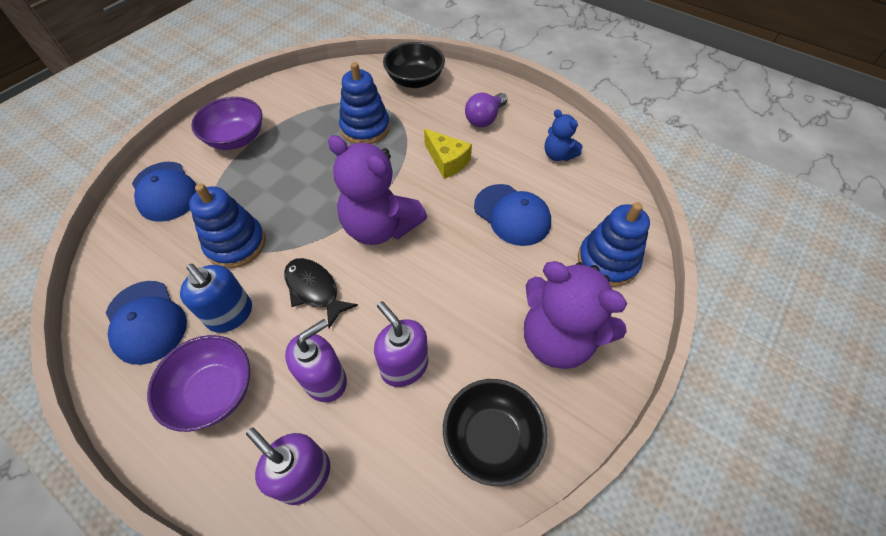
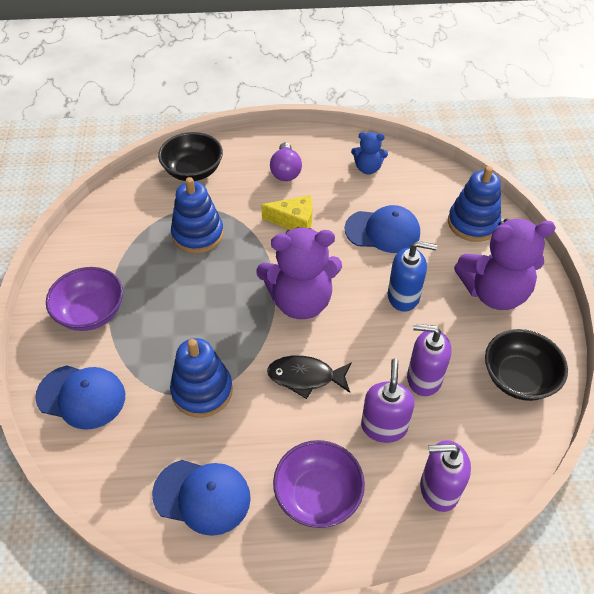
camera: 40 degrees left, 5 degrees down
blue soap dispenser [180,264,252,333] -> blue soap dispenser moved to [388,241,437,312]

